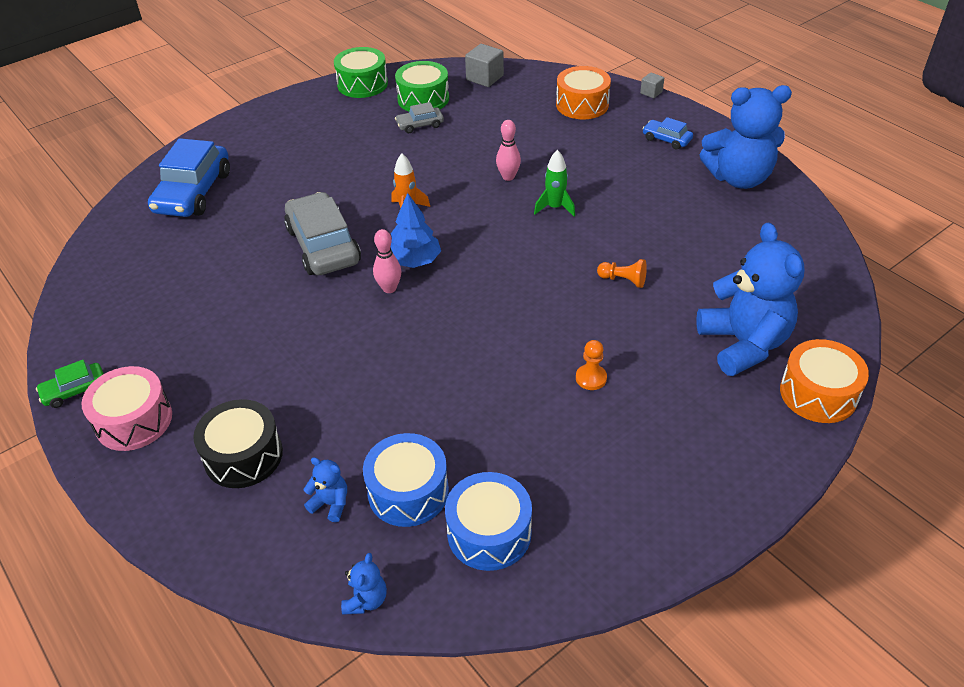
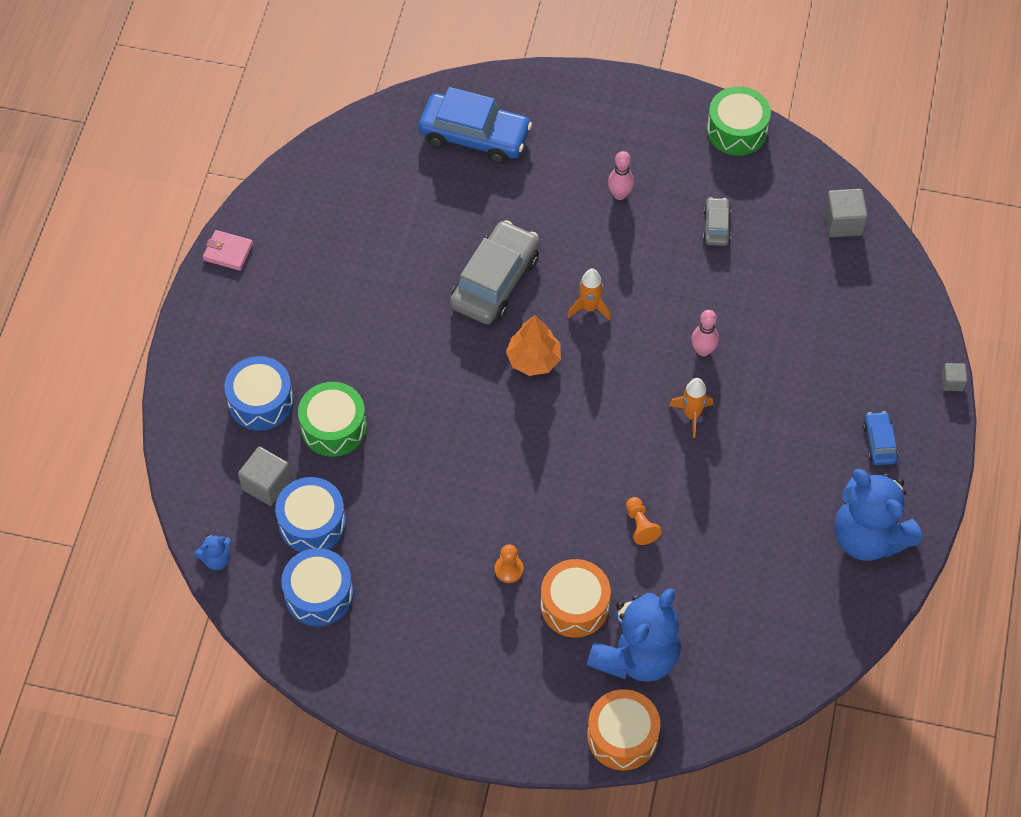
camera: 50 degrees right, 15 degrees up
green car [36,360,104,408] -> pink wallet [203,230,253,271]
pink drum [81,366,172,451] -> none
blue car [148,138,230,217] -> blue car turned 135 degrees counterclockwise [418,87,532,164]
black drum [193,399,283,488] -> blue drum [224,356,294,431]
blue teddy bear [303,457,347,522] -> grey cube [238,446,292,506]
pink bowling pin [373,229,402,293] -> pink bowling pin moved to [608,151,634,200]
blue tree [391,193,441,268] -> orange tree [506,315,561,376]
green drum [395,61,449,111] -> green drum moved to [298,382,367,457]
grey car [395,102,444,133] -> grey car turned 60 degrees clockwise [703,197,731,246]
green rocket [534,150,575,216] -> orange rocket [669,378,713,438]
orange drum [556,66,611,119] -> orange drum moved to [541,559,611,638]

